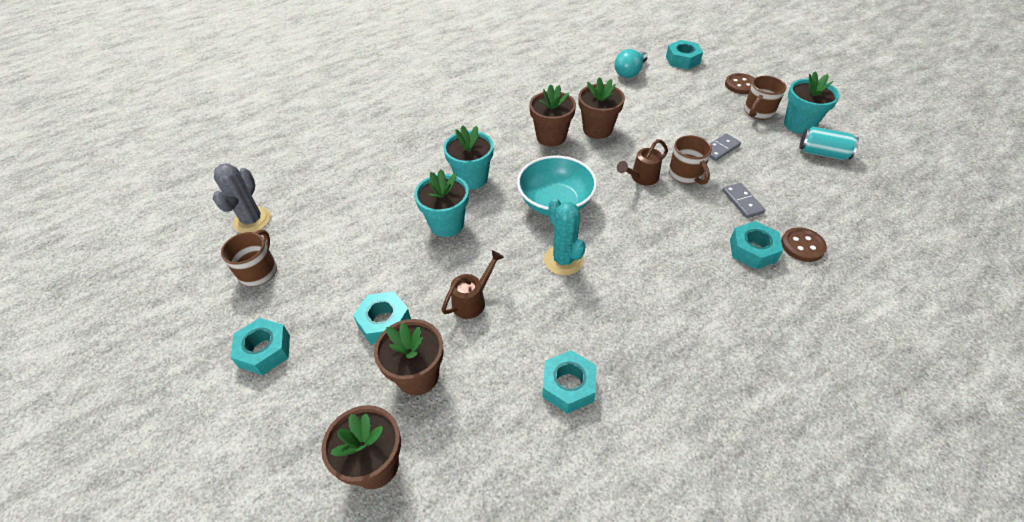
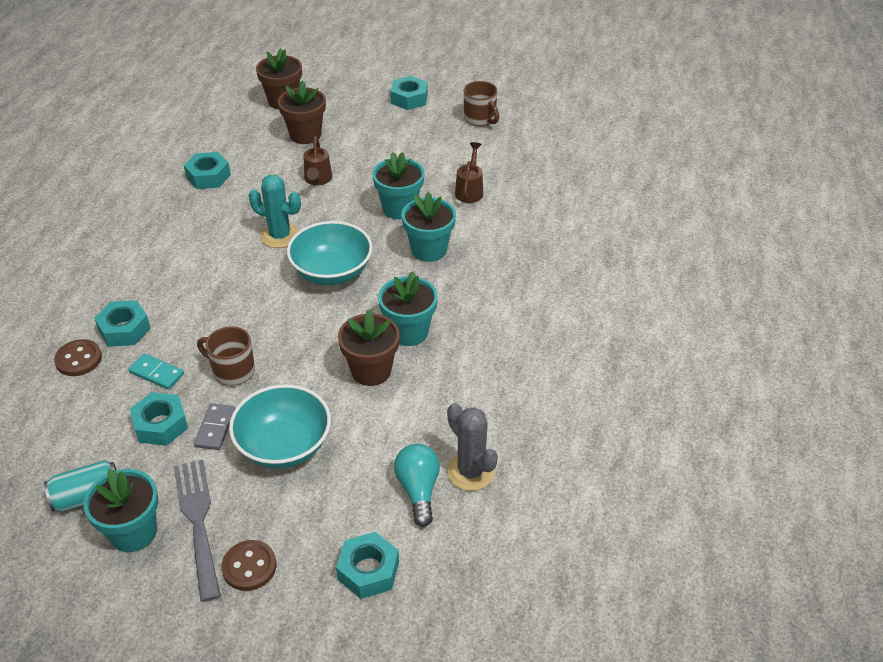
camera: 135 degrees right, 5 degrees down
grey cactus [213,163,271,233] -> grey cactus moved to [447,403,498,491]
turquoise nut [353,291,411,344] -> turquoise nut moved to [130,392,188,446]
brown flower pot [529,84,576,146] -> turquoise flower pot [378,271,438,346]
brown watering can [617,139,668,186] -> brown watering can moved to [455,142,483,203]
grey domino [722,183,765,218] -> turquoise domino [128,354,184,390]
brown mug [744,76,787,120] -> grey fork [174,459,221,602]
none -> turquoise bowl [229,384,331,469]

